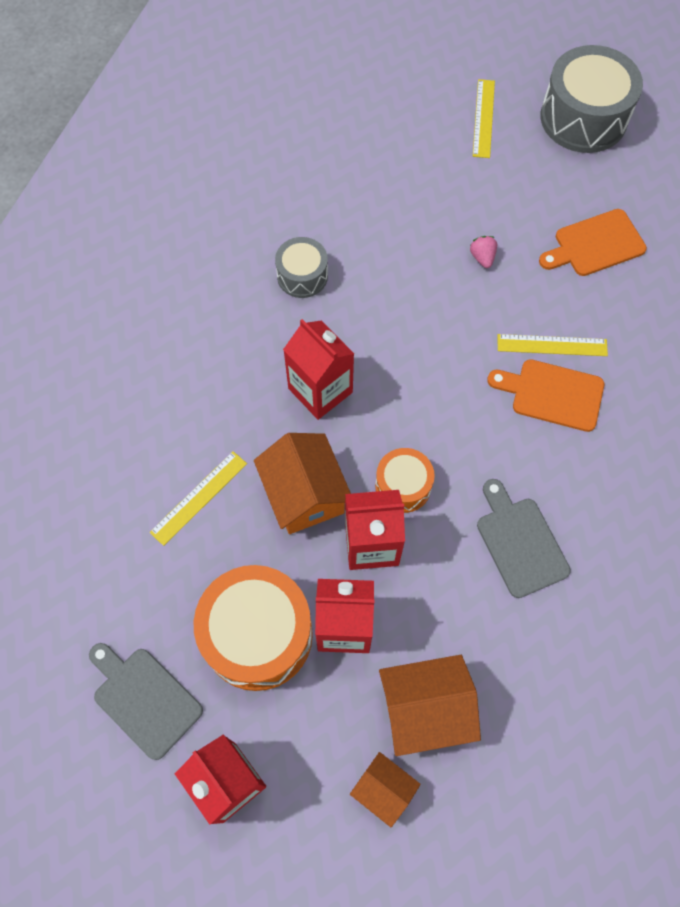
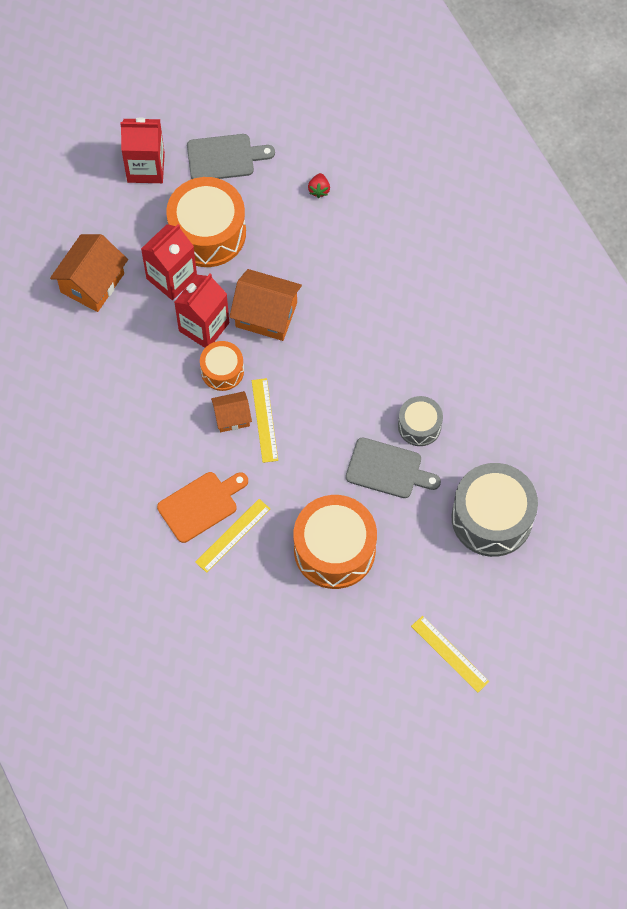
camera: 130 degrees right, 0 degrees up
yellow ruler [150,451,247,546] -> yellow ruler moved to [252,378,278,463]
red carton [283,319,354,420] -> none
orange house [350,752,421,827] -> orange house moved to [211,391,252,432]
pink strawberry [470,236,497,268] -> orange drum [293,495,377,589]
grey cutting board [477,479,571,598] -> grey cutting board moved to [346,438,441,498]
orange cutting board [539,209,647,276] -> none
grey drum [540,45,643,153] -> grey drum moved to [452,463,538,557]
none -> red strawberry [308,173,330,198]

